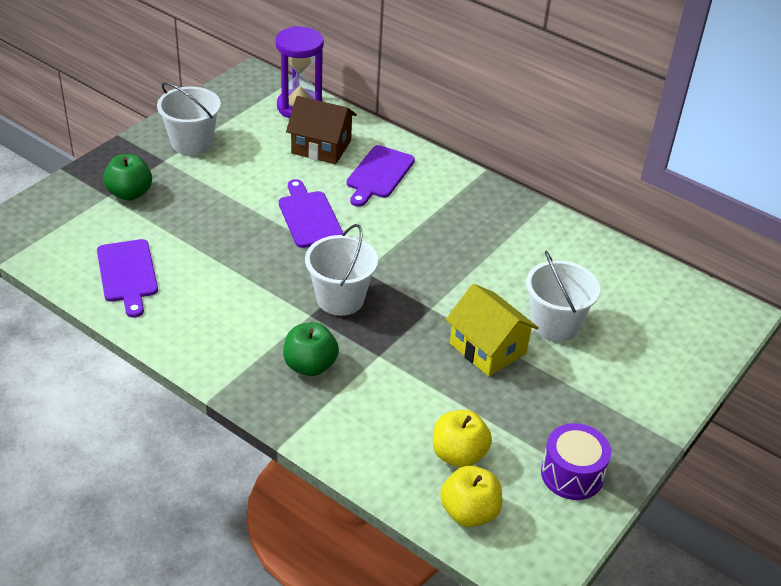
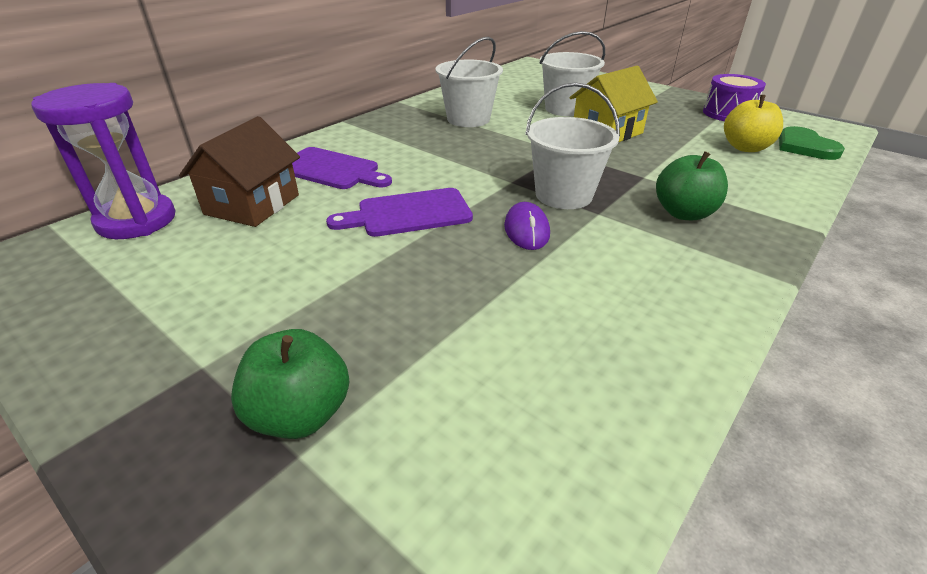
camera: 85 degrees left, 5 degrees down
purple cutting board [97,239,158,318] -> none
white bucket [157,82,221,155] -> white bucket moved to [436,37,503,127]
yellow apple [440,466,502,527] -> green heart [779,126,845,160]
none -> purple mouse [504,202,550,250]

